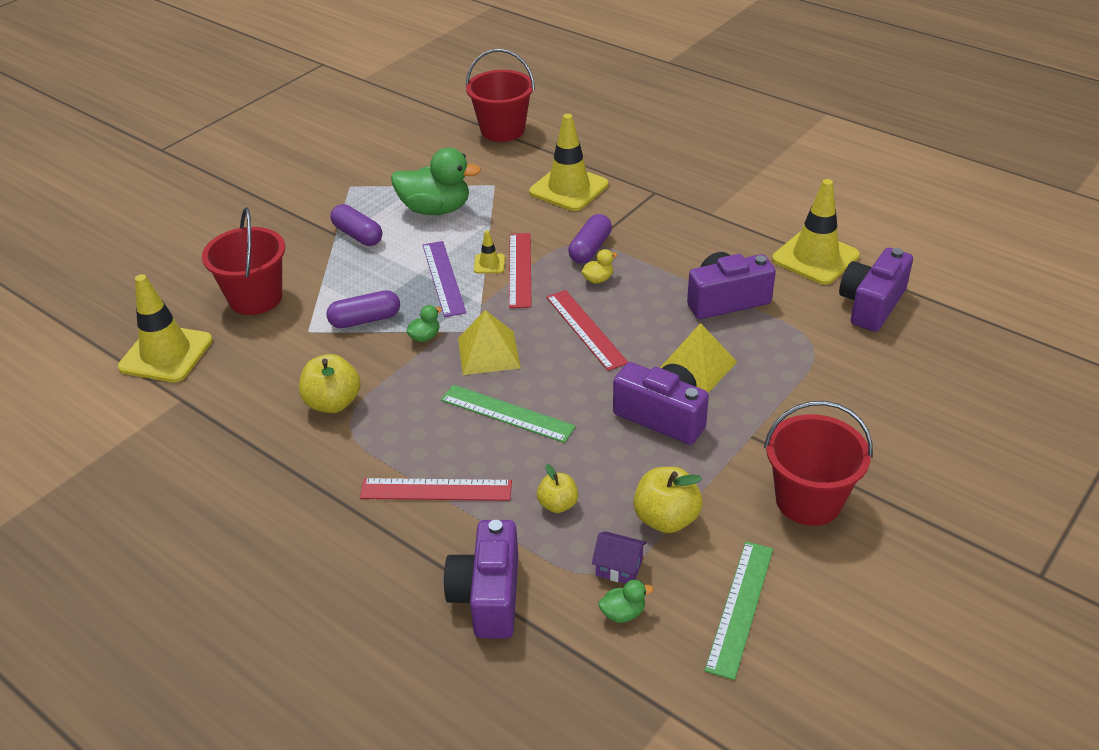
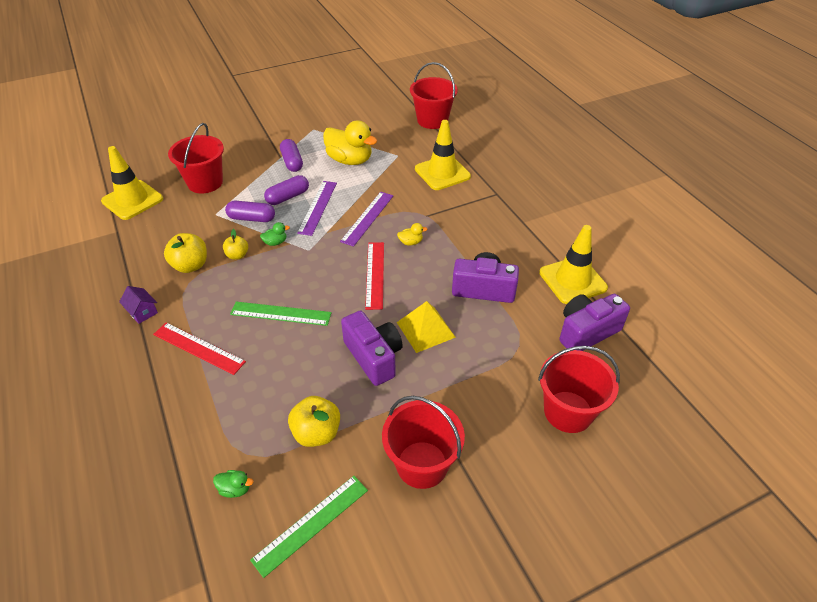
camera: 25 degrees right, 5 degrees up
green duck [391,148,481,215] -> yellow duck [323,120,377,165]
green ruler [441,385,576,443] -> green ruler turned 45 degrees counterclockwise [230,302,332,326]
purple camera [444,520,518,639] -> none
yellow pyramid [458,310,521,375] -> none
yellow traffic cone [474,230,505,273] -> none
red ruler [509,233,532,308] -> purple ruler [340,192,393,246]
yellow apple [537,464,578,513] -> yellow apple moved to [223,229,248,260]
purple capsule [568,214,612,264] -> purple capsule moved to [264,175,309,205]
purple house [592,531,647,584] -> purple house moved to [119,286,158,324]
none -> red bucket [538,346,620,433]

